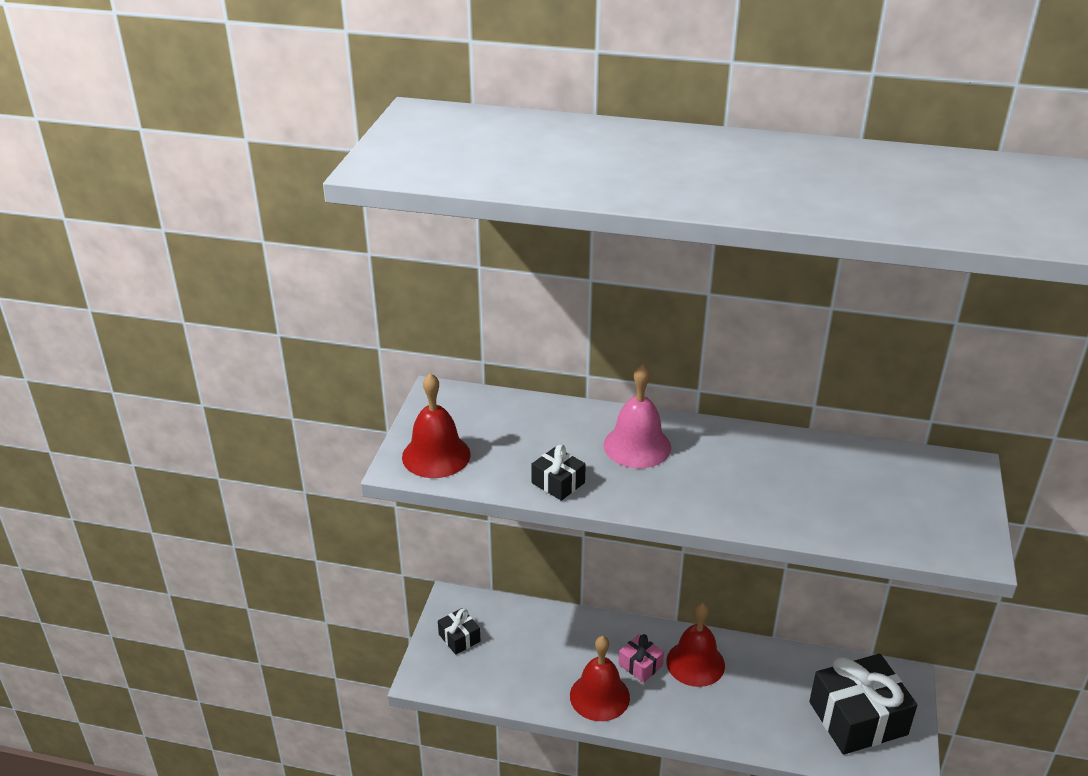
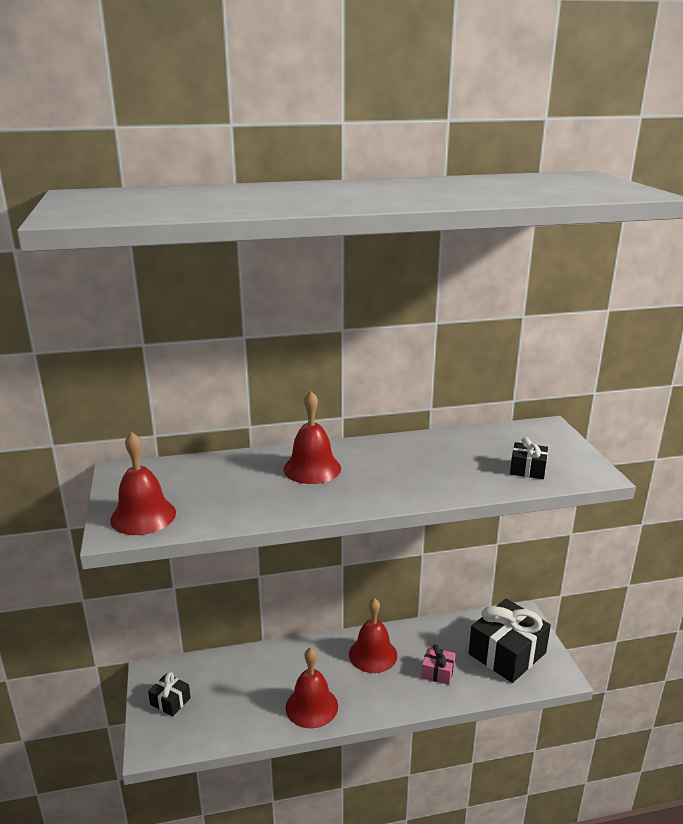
camera: 25 degrees left, 10 degrees down
black gift [531,445,586,501] -> black gift moved to [510,437,548,479]
pink bell [603,364,671,468] -> red bell [284,391,341,484]
pink gift [619,634,664,683] -> pink gift moved to [421,644,456,685]

